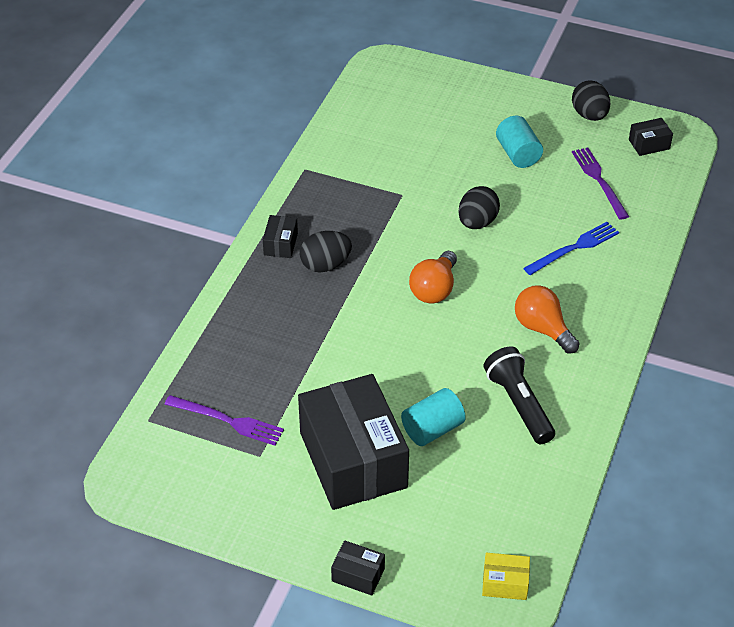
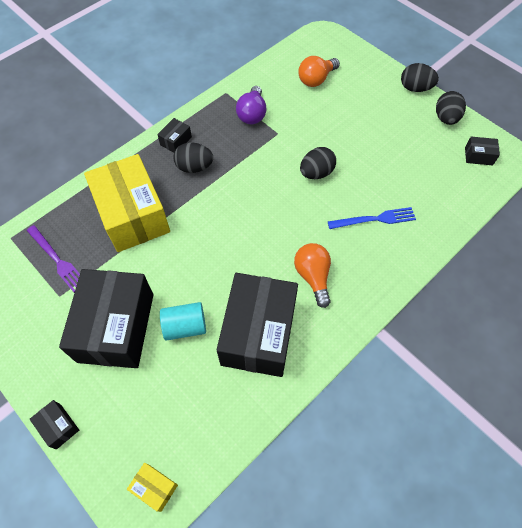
camera: 25 degrees right, 15 degrees up
orange light bulb [409,251,457,303] -> orange light bulb moved to [298,56,340,87]
black flashlight [484,346,555,444] -> black box [217,273,298,377]
turquoise cylinder [496,116,543,168] -> none
purple fork [572,147,629,220] -> none
none -> yellow box [84,154,170,252]
none -> purple light bulb [236,86,267,124]
none -> black egg [401,63,439,92]

